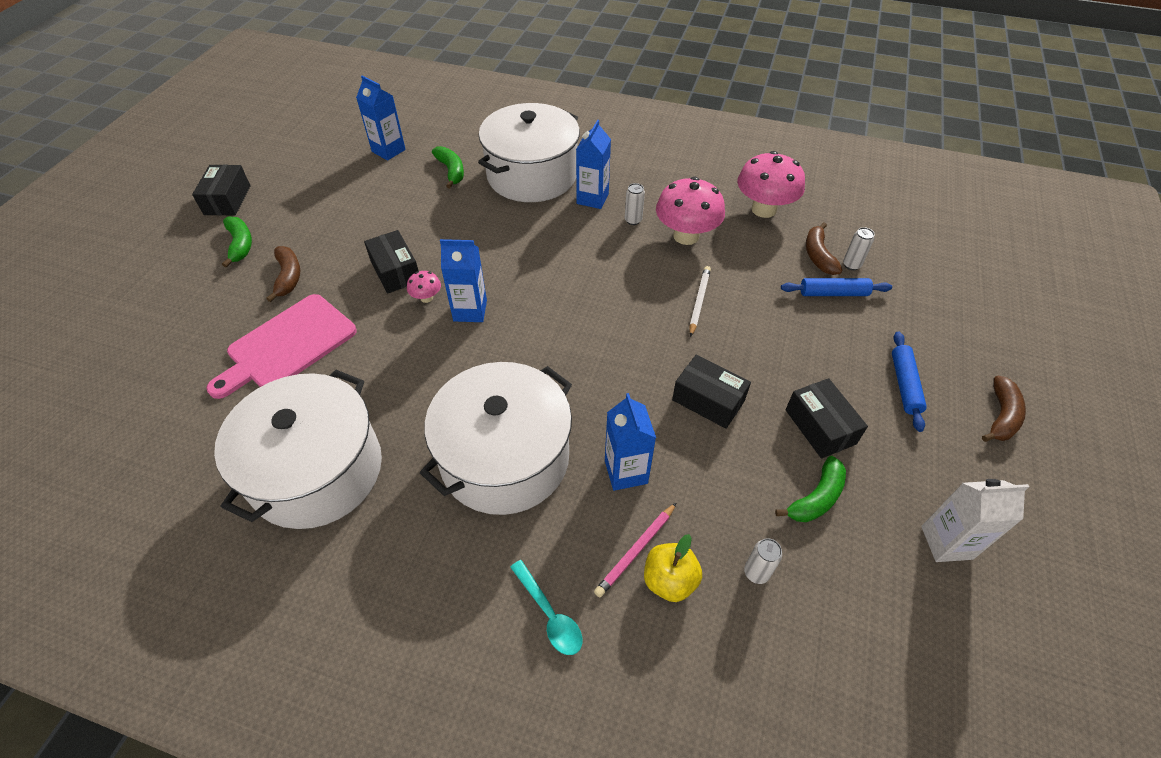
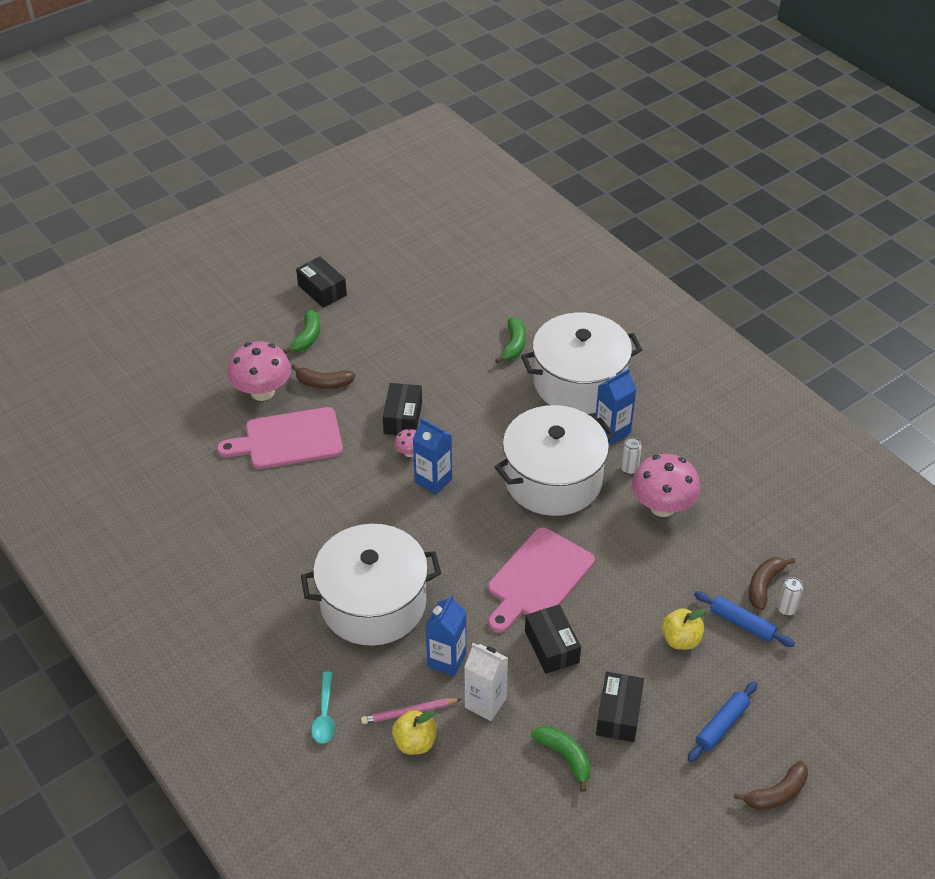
camera: 35 degrees right, 5 degrees down
black box [192,165,251,215] -> black box turned 75 degrees counterclockwise [296,257,347,308]
white pot [214,370,382,529] -> white pot moved to [494,405,615,516]
brown banana [266,246,300,302] -> brown banana turned 75 degrees clockwise [291,364,355,389]
blue carton [356,75,406,161] -> none
white pencil [689,266,711,337] -> none
pink mushroom [737,151,805,218] -> pink mushroom moved to [227,341,291,401]
white can [744,538,782,584] -> none
green banana [775,456,846,522] -> green banana turned 120 degrees counterclockwise [531,726,591,792]
white carton [921,479,1029,562] -> white carton moved to [464,643,508,721]
none -> pink cutting board [488,527,595,633]
none -> yellow apple [661,608,705,650]

